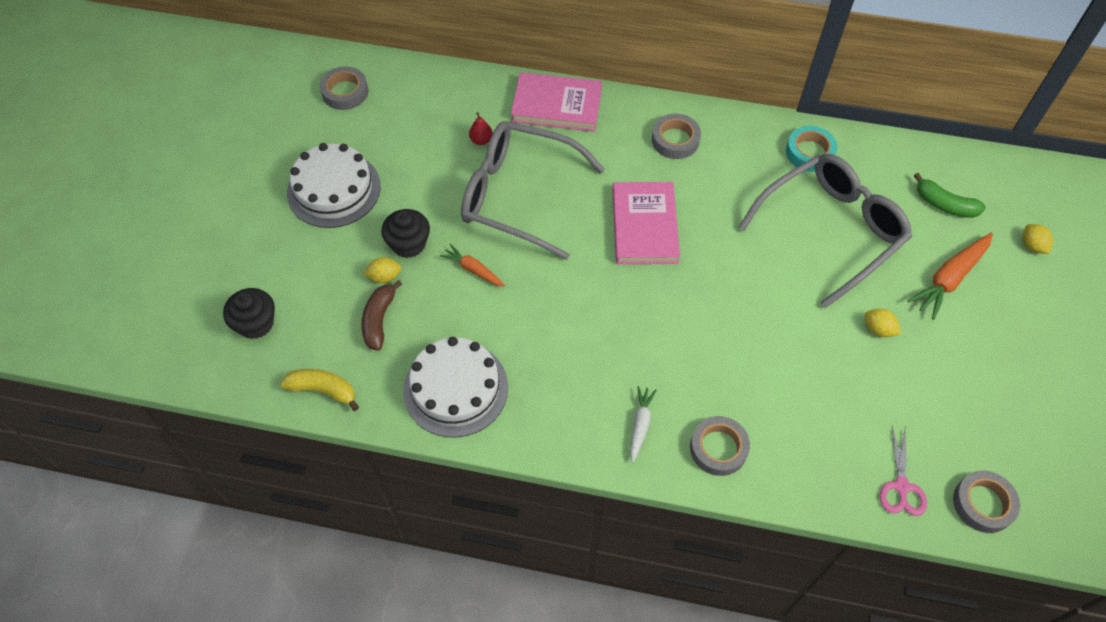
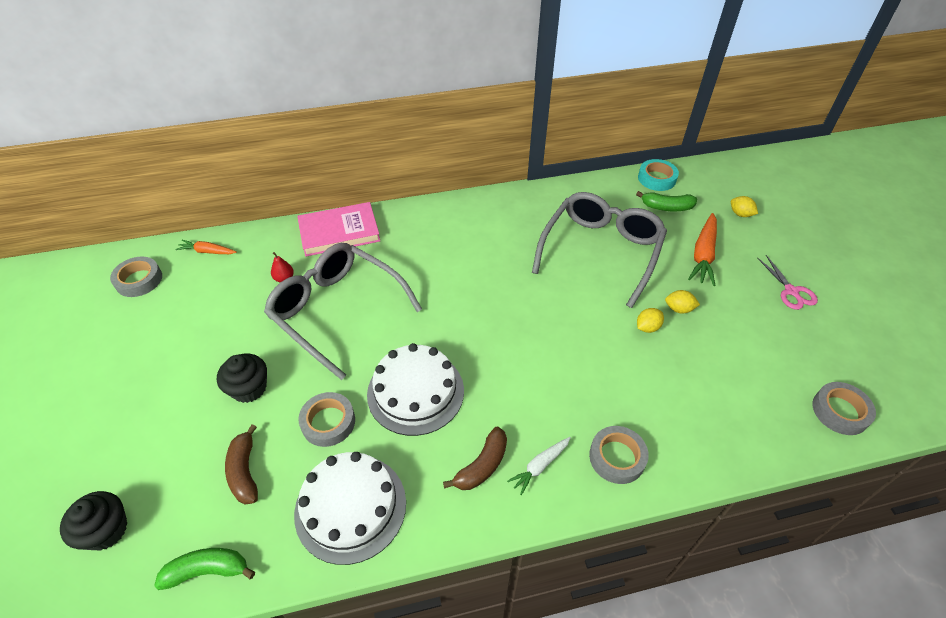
camera: 25 degrees left, 10 degrees down
yellow banana [280,369,359,411] -> green banana [154,548,255,590]
white cake [287,143,381,228] -> white cake moved to [367,343,464,436]
yellow lemon [363,257,401,283] -> yellow lemon moved to [637,308,664,333]
orange carrot [440,244,505,287] -> orange carrot moved to [175,240,237,254]
grey glasses [461,121,605,260] -> grey glasses turned 45 degrees clockwise [264,243,422,380]
pink book [612,182,680,264] -> none
white carrot [630,386,657,463] -> white carrot turned 120 degrees counterclockwise [507,437,571,495]
grey tape [652,114,701,159] -> grey tape moved to [298,392,355,447]
turquoise tape [786,126,837,172] -> turquoise tape moved to [638,159,679,191]
pink scissors [880,425,927,516] -> pink scissors moved to [757,255,818,310]
none -> brown banana [443,427,507,490]

